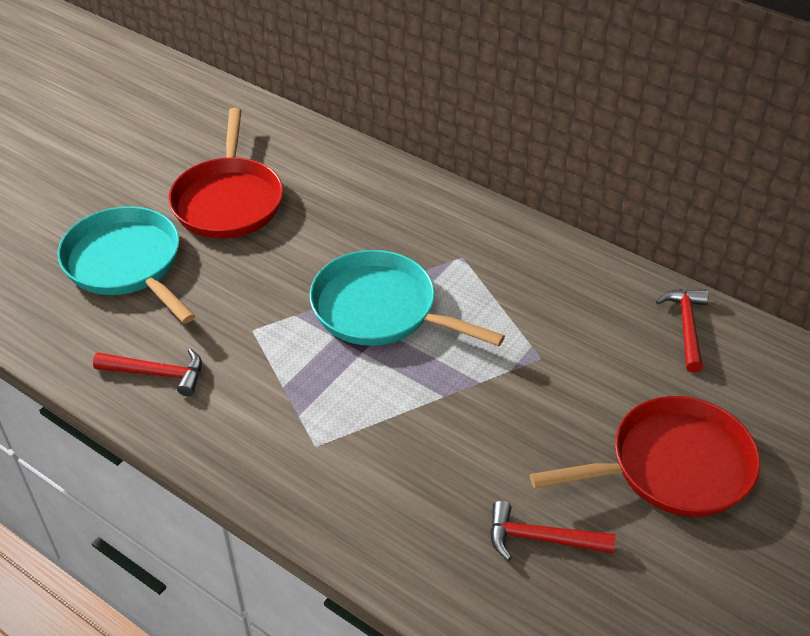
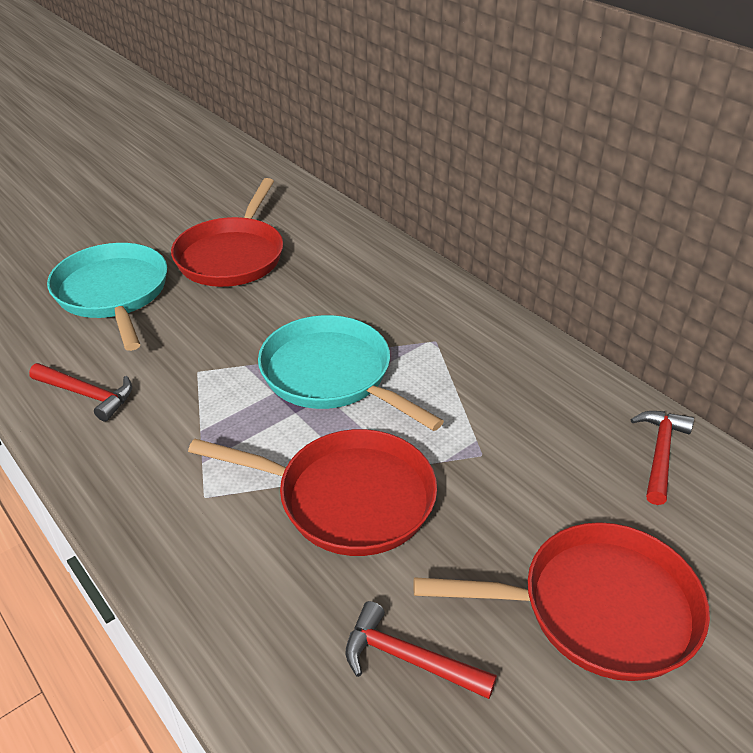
camera: 15 degrees right, 5 degrees down
none -> red pan [188,429,437,556]

